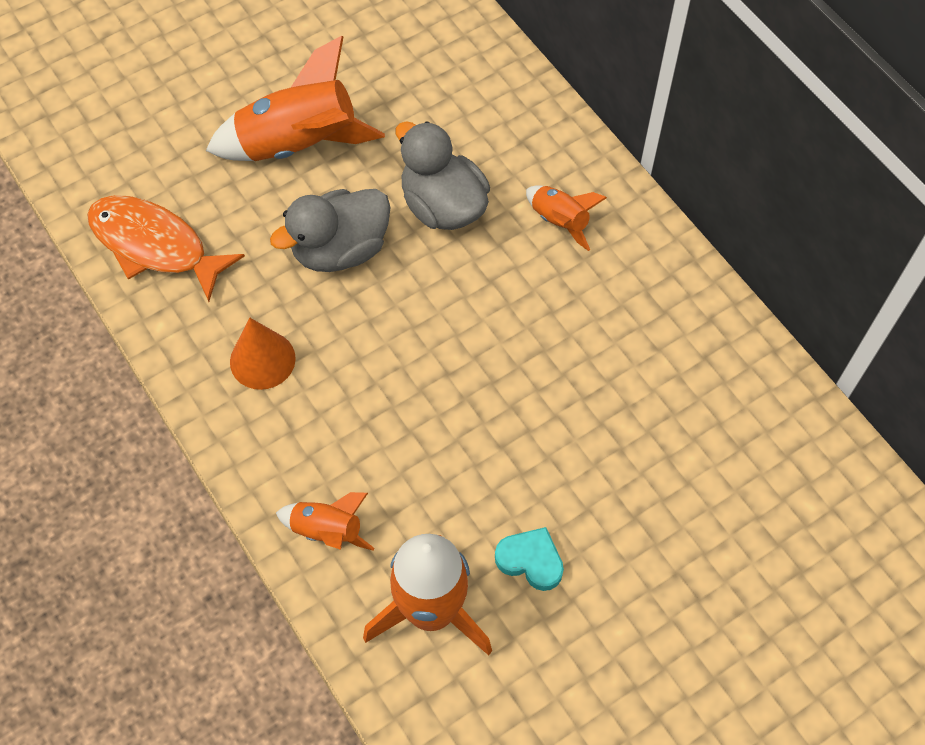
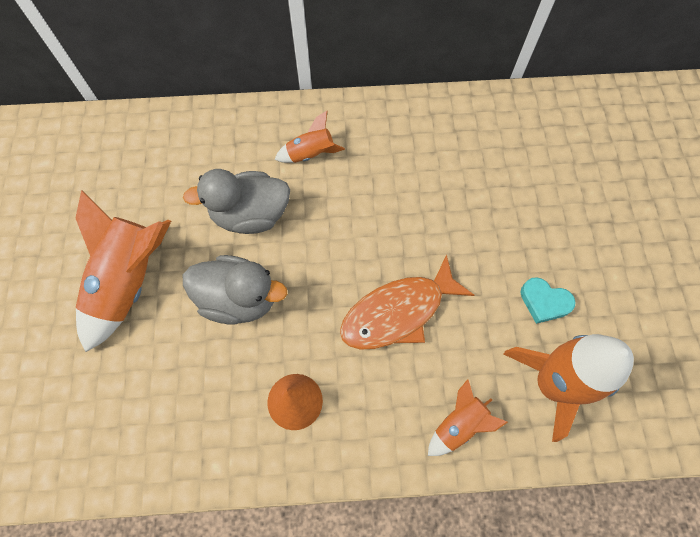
camera: 60 degrees left, 5 degrees up
orange fish [87,195,245,302] -> orange fish moved to [340,254,474,350]
grey duck [270,189,391,272] -> grey duck turned 75 degrees counterclockwise [183,255,287,324]
turquoise heart [495,527,564,591] -> turquoise heart turned 120 degrees counterclockwise [521,277,576,324]

